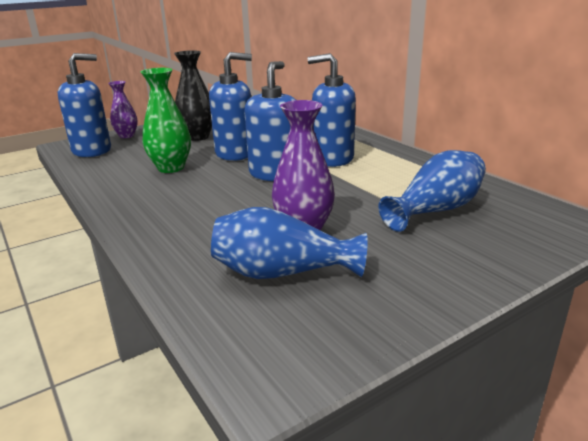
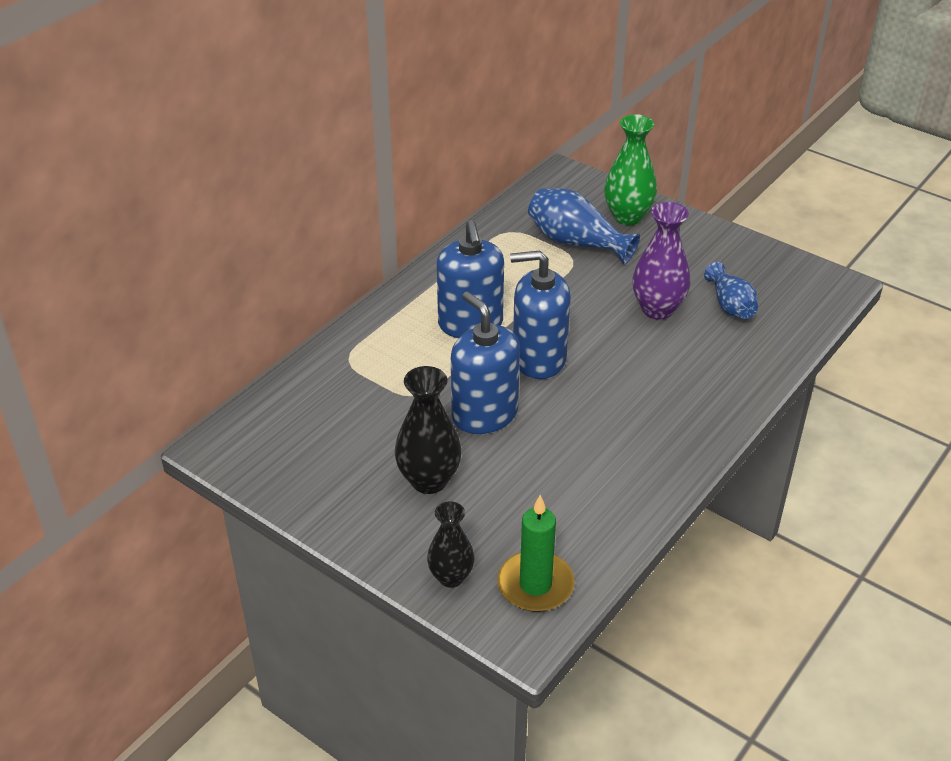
camera: 110 degrees left, 15 degrees up
blue soap dispenser [58,53,111,157] -> green candle [497,495,575,612]
purple vase [108,81,138,138] -> black vase [427,501,475,588]
green vase [141,68,191,173] -> green vase moved to [604,114,657,225]
blue vase [211,207,368,279] -> blue vase [704,262,758,319], size x0.66

